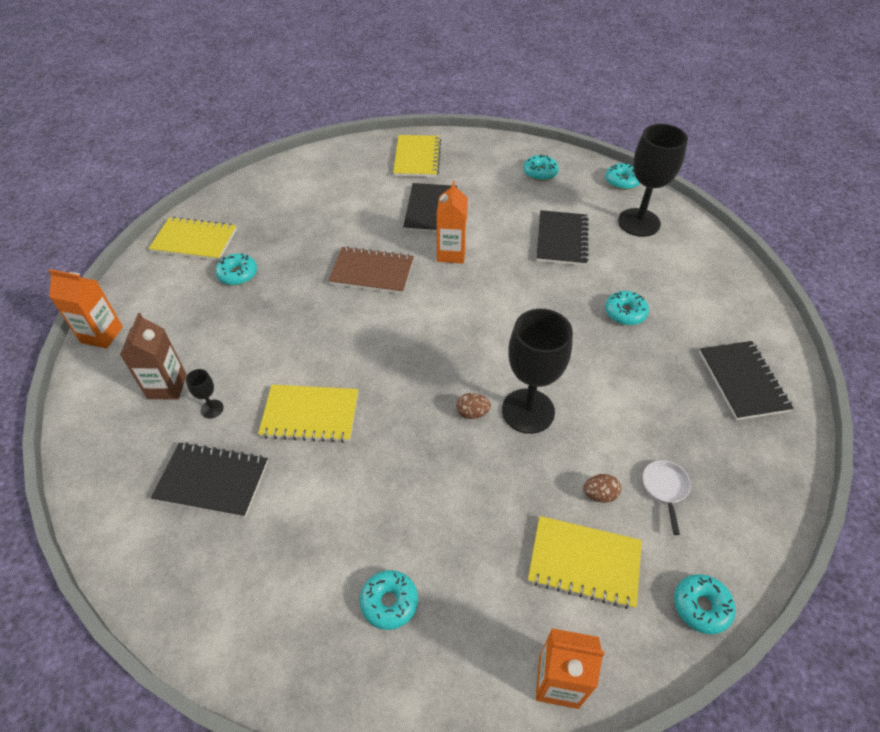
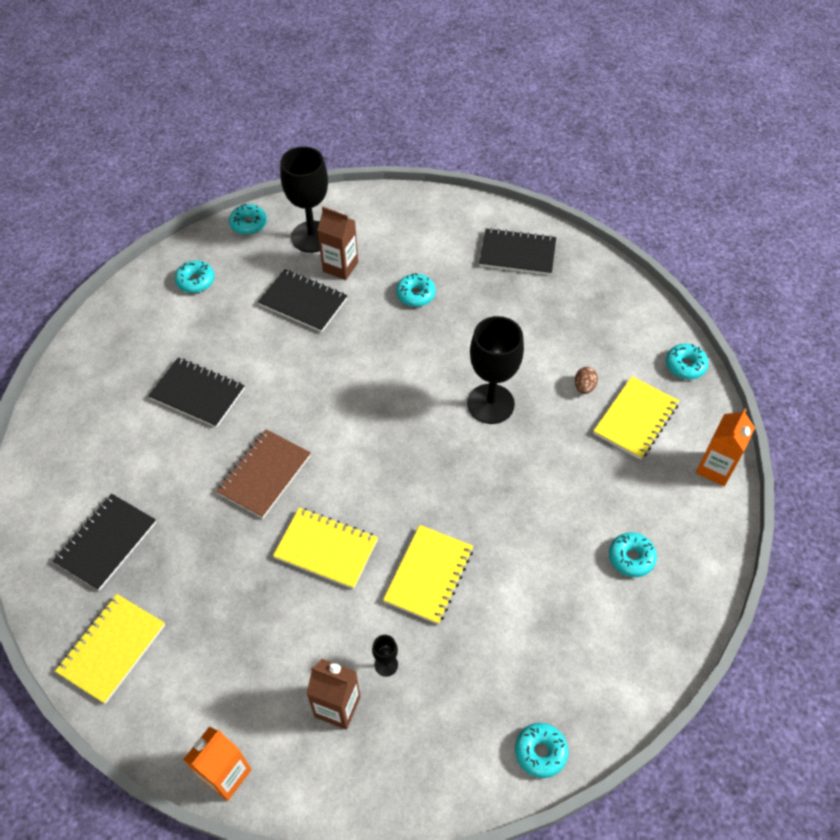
camera: 70 degrees left, 5 degrees up
black notebook [151,442,268,518] -> black notebook moved to [53,494,156,591]
turquoise donut [216,253,257,285] -> turquoise donut moved to [515,723,568,778]
yellow notebook [393,135,441,177] -> yellow notebook moved to [273,507,378,589]
orange carton [437,181,468,264] -> none
brown egg [456,393,491,419] -> none
white pan [643,460,691,535] -> none
none -> brown carton [317,207,358,280]

